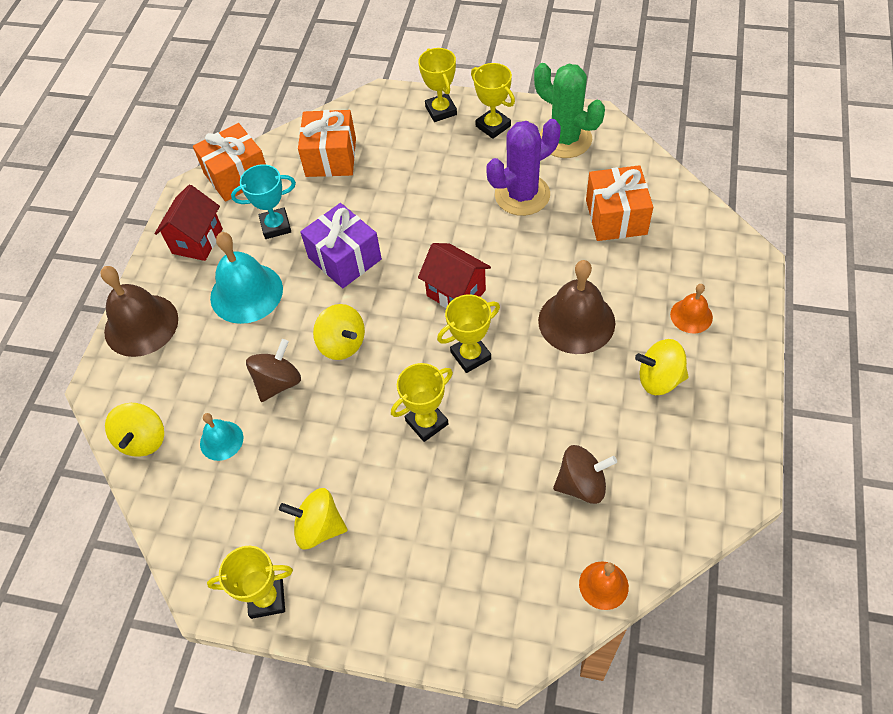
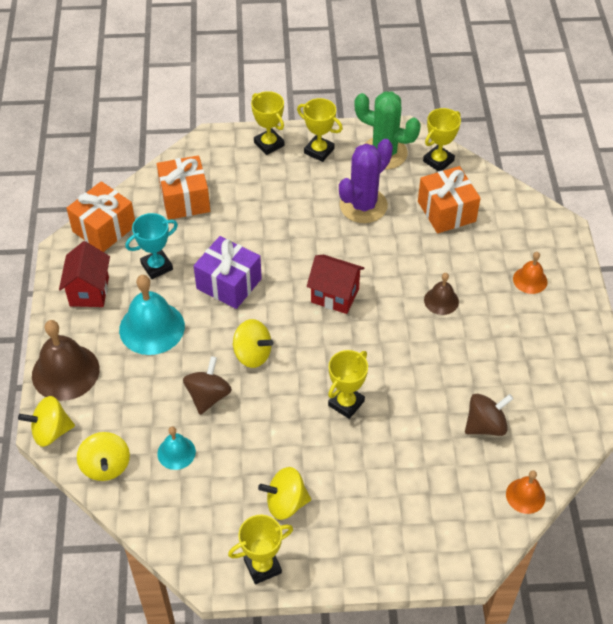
camera: 20 degrees left, 5 degrees down
yellow trophy [437,294,500,373] -> yellow trophy moved to [423,108,461,171]
brown bell [538,260,615,354] -> brown bell [424,273,459,315], size x0.54
yellow spinning top [635,339,689,395] -> yellow spinning top moved to [18,396,75,447]

